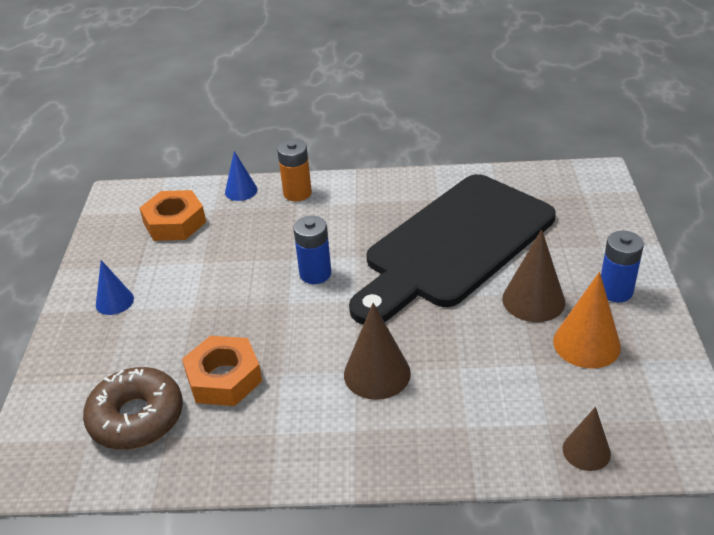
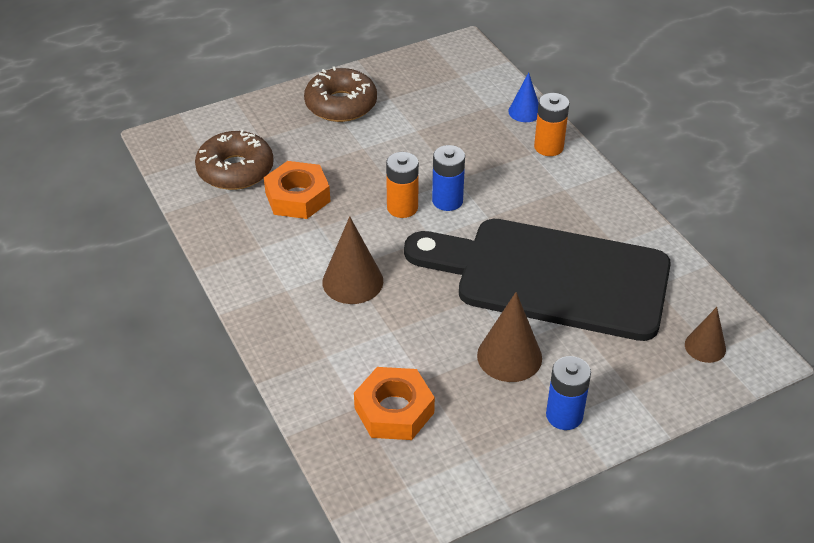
camera: 60 degrees right, 5 degrees up
blue cone [96,260,134,315] -> brown donut [304,66,377,122]
orange nut [139,190,206,241] -> orange nut moved to [354,367,435,440]
orange cone [553,272,621,368] -> none
brown cone [563,407,611,471] -> brown cone moved to [685,307,726,363]
none -> orange battery [386,152,419,218]

